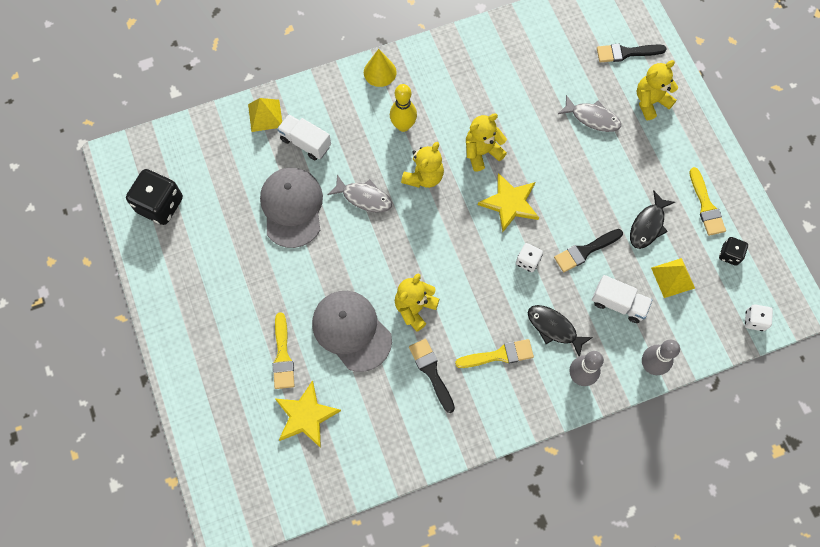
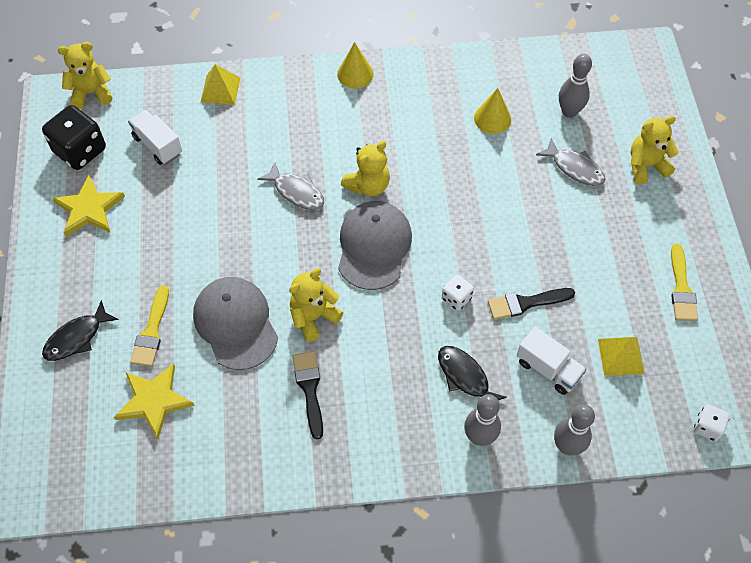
camera: 15 degrees right, 10 degrees down
grey cap [260,168,323,248] -> grey cap moved to [338,201,412,290]
white truck [277,114,331,160] -> white truck moved to [128,110,182,165]
yellow bowling pin [390,84,417,132] -> none
yellow brush [455,339,534,368] -> none
yellow teddy bear [466,113,507,172] -> yellow teddy bear moved to [58,42,112,109]
yellow star [478,173,539,232] -> yellow star moved to [52,175,125,236]
black brush [597,44,667,62] -> none
black fish [630,191,675,249] -> black fish moved to [42,300,119,361]
black dice [719,237,748,266] -> none
none -> yellow cone [474,88,511,134]
none -> grey bowling pin [559,54,592,118]

